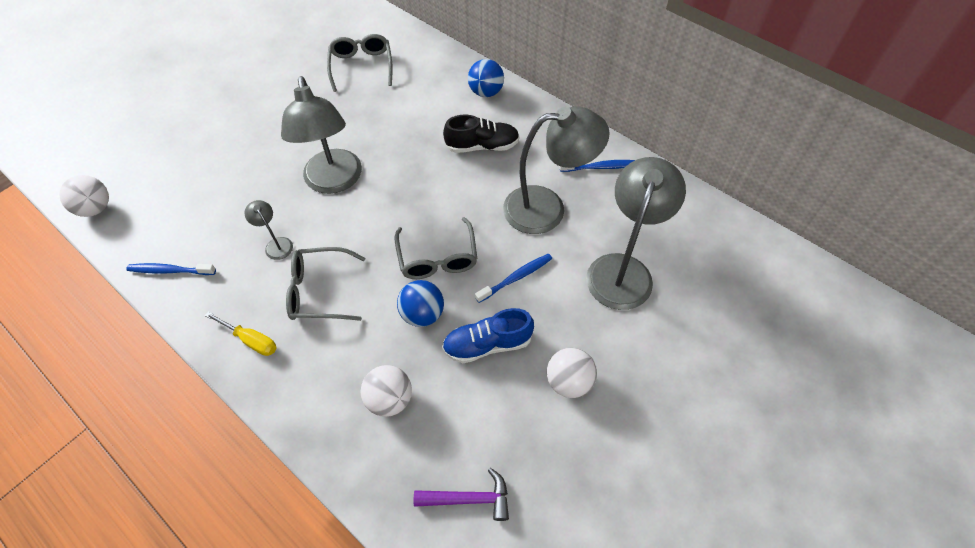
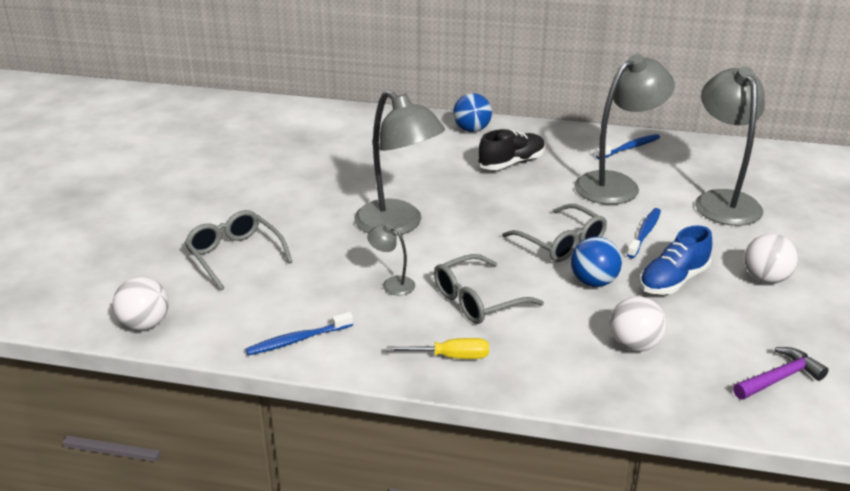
camera: 30 degrees left, 25 degrees down
grey glasses [327,34,393,92] -> grey glasses moved to [184,210,292,290]

